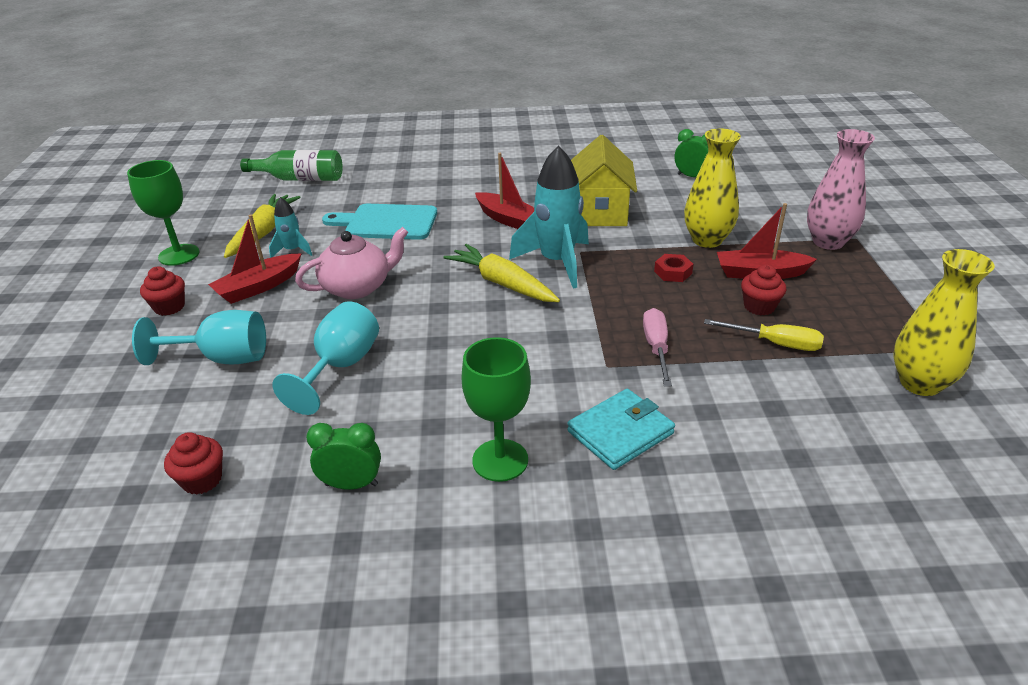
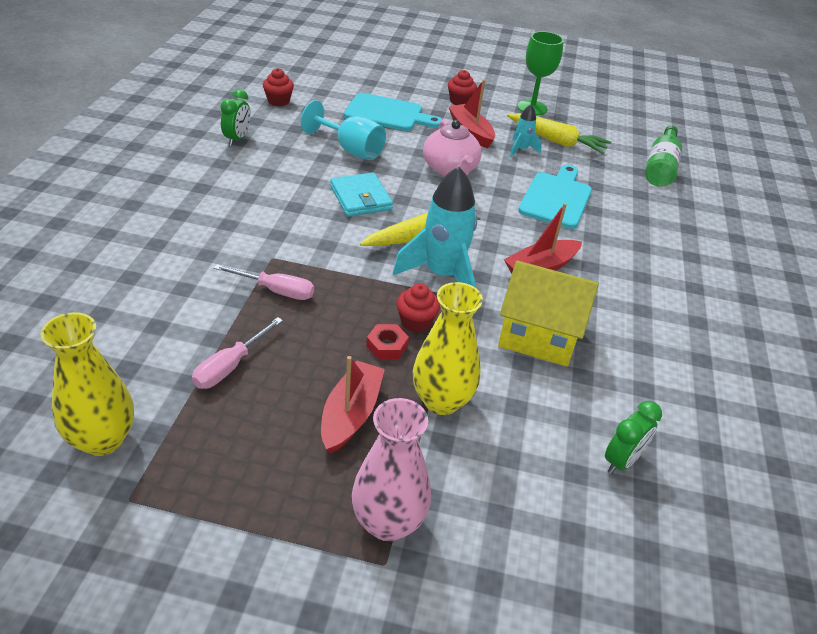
camera: 100 degrees right, 5 degrees up
turquoise goblet [132,310,266,365] -> turquoise cutting board [344,93,442,131]
green goblet [462,337,531,482] -> none
turquoise wallet [567,389,675,470] -> turquoise wallet moved to [330,173,393,217]
yellow screwdriver [704,319,824,351] -> pink screwdriver [192,317,283,389]
red cupcake [741,265,786,316] -> red cupcake moved to [396,284,440,333]

